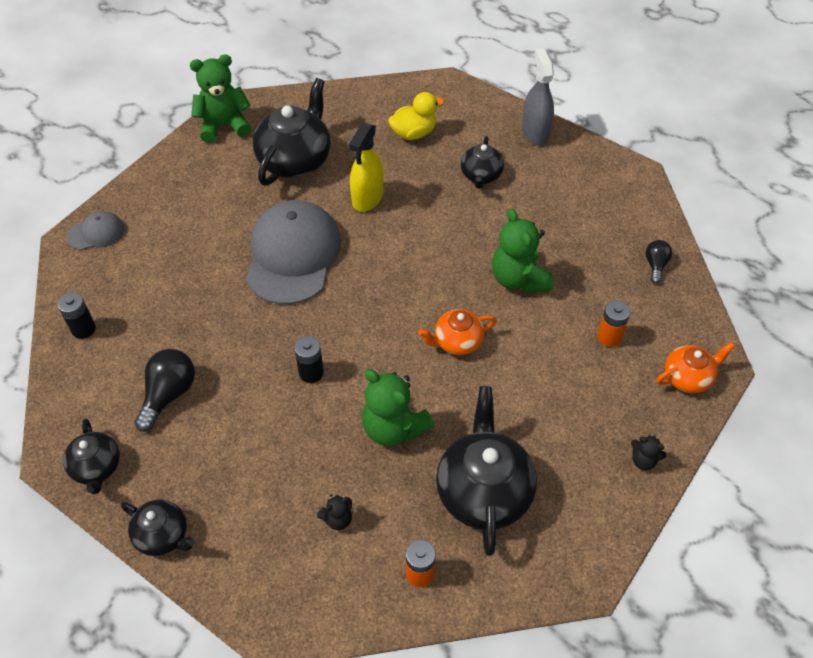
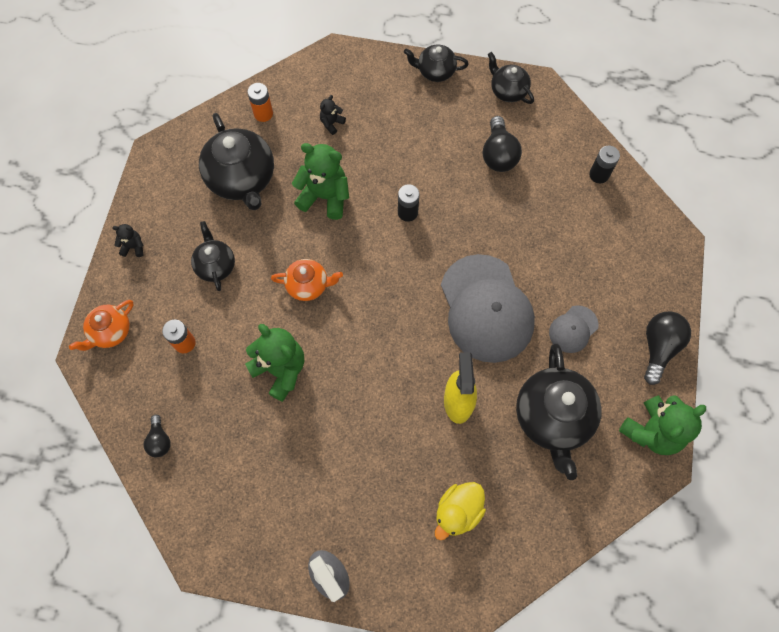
camera: 155 degrees right, 15 degrees up
grey cap [67,211,124,250] -> grey cap moved to [549,305,599,353]
orange teapot [418,309,497,355] -> orange teapot turned 45 degrees clockwise [271,259,343,301]
black teapot [461,136,504,189] -> black teapot moved to [191,221,235,291]
none -> black light bulb [644,311,691,385]

